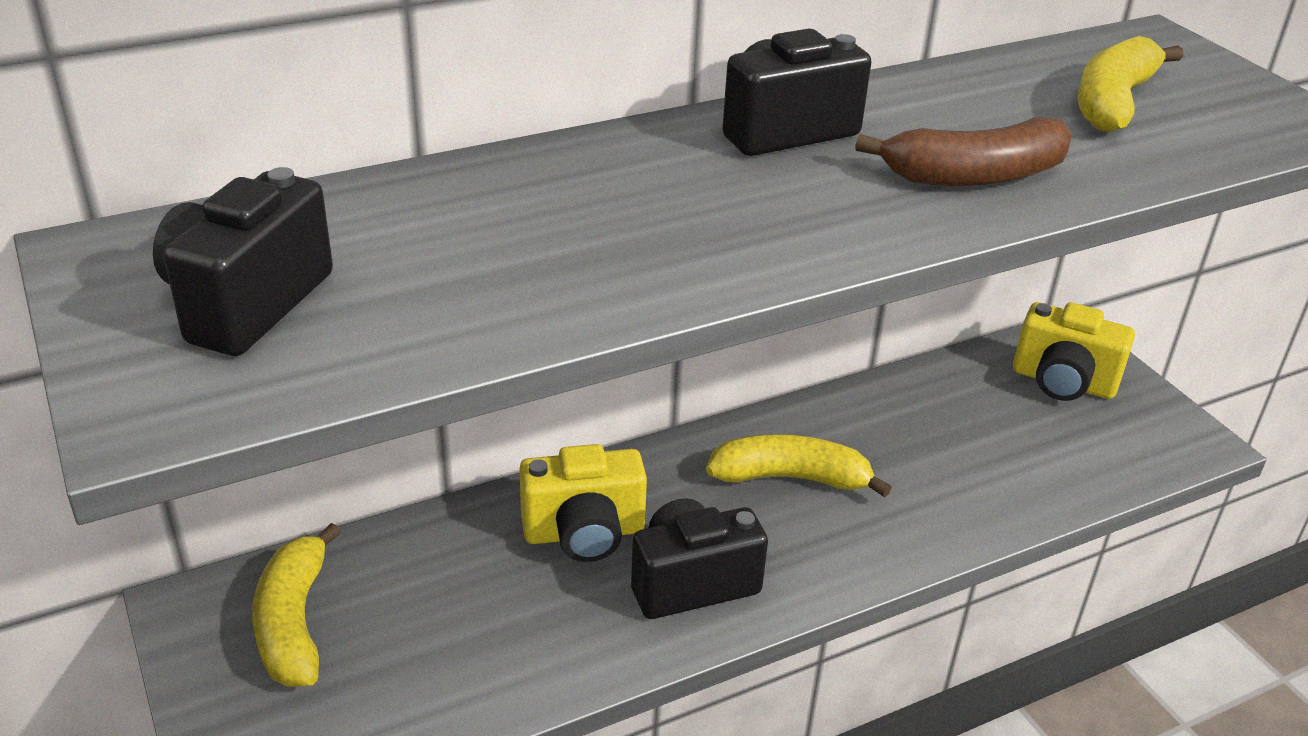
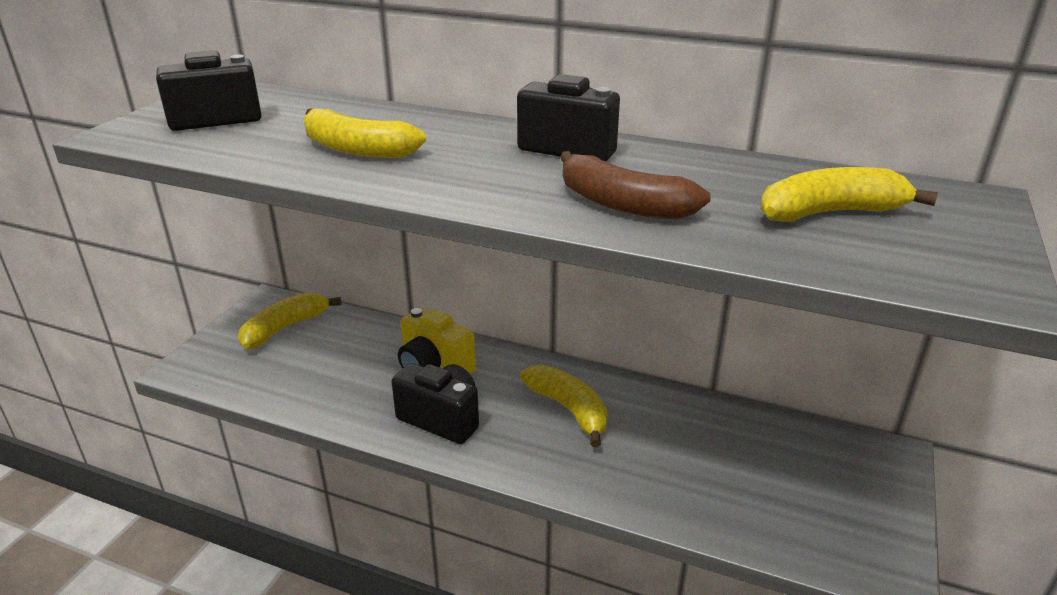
camera: 50 degrees right, 5 degrees down
yellow camera [1013,302,1135,401] -> none
none -> yellow banana [304,108,426,158]

